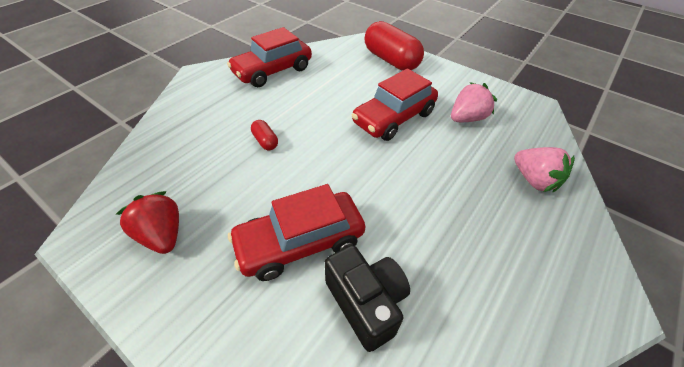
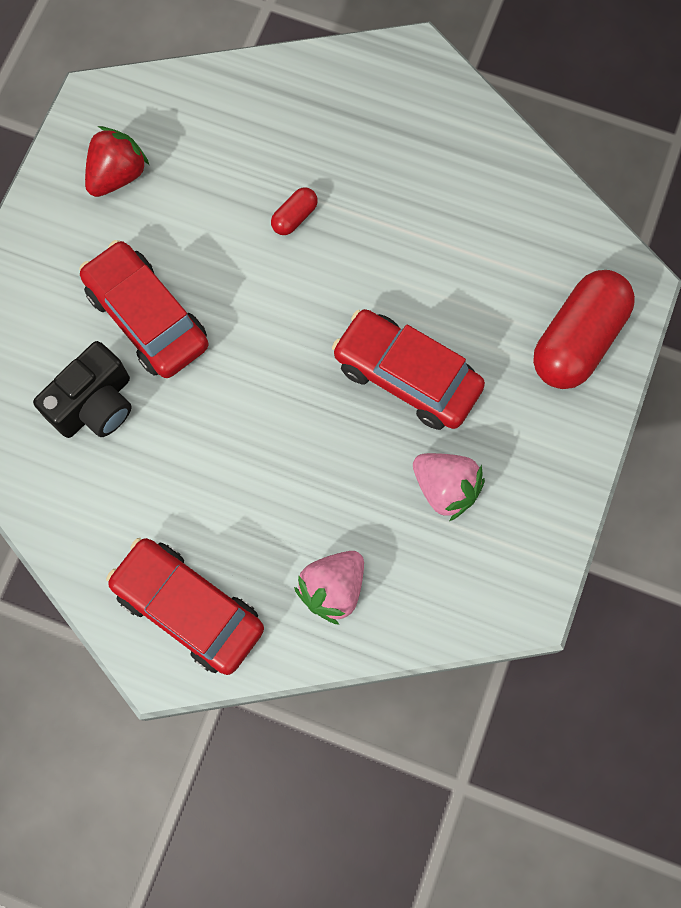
camera: 75 degrees right, 25 degrees up
red car [227,27,312,87] -> red car moved to [106,538,264,675]

